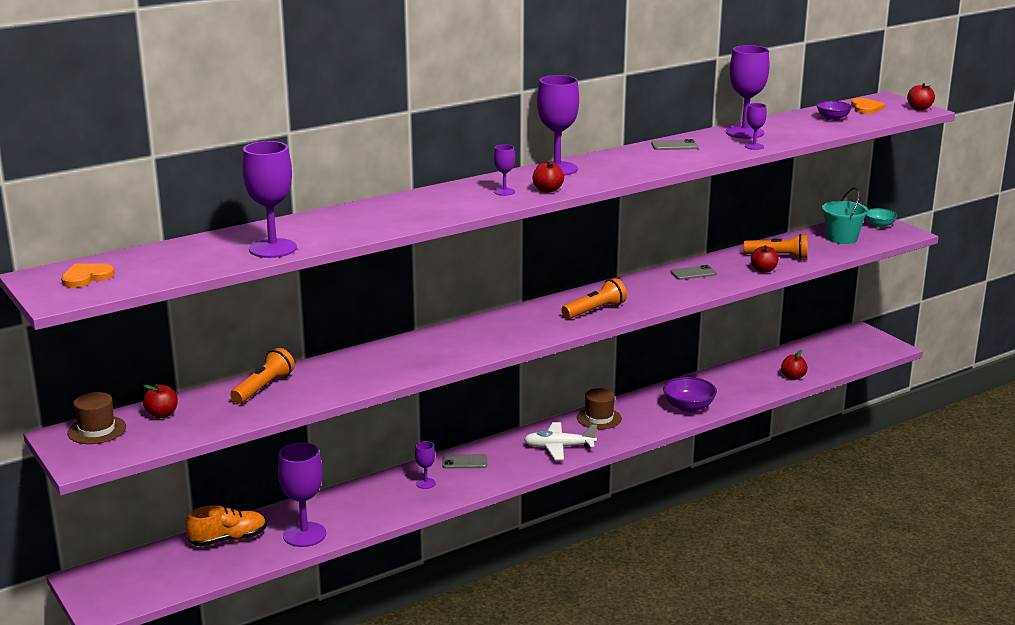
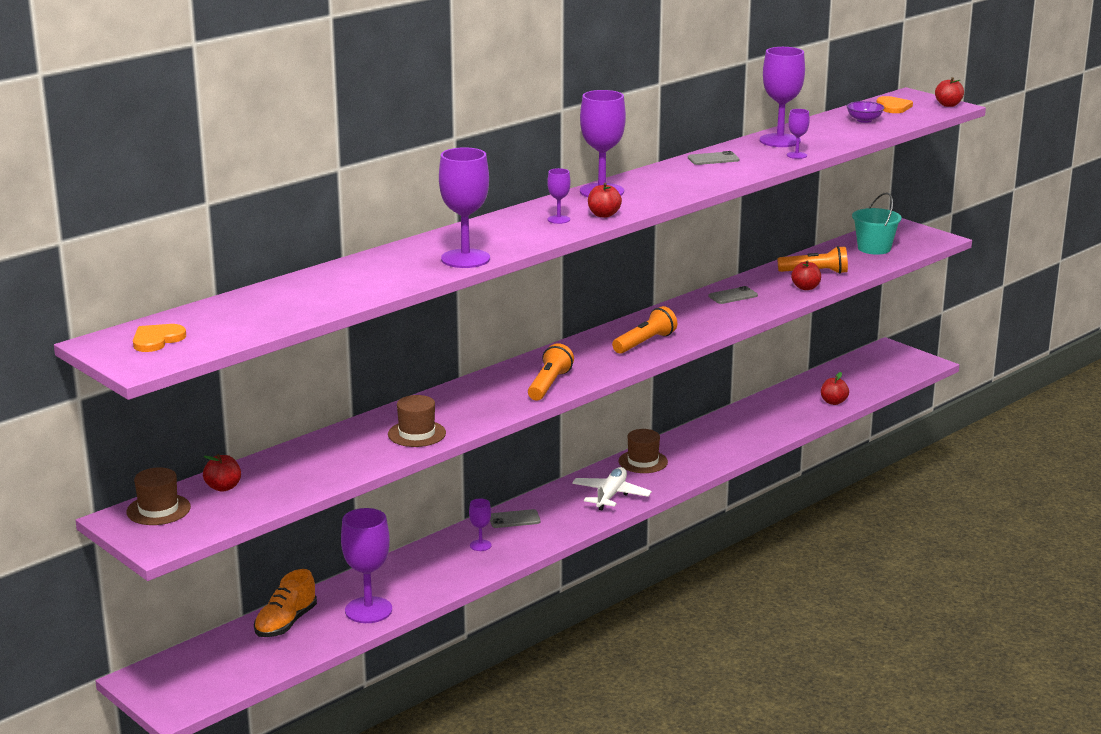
camera: 10 degrees left, 0 degrees up
orange shoe [186,505,267,546] -> orange shoe turned 150 degrees clockwise [254,569,317,637]
orange flashlight [230,348,295,404] -> orange flashlight moved to [528,343,574,401]
purple goblet [242,141,297,258] -> purple goblet moved to [439,147,490,268]
white plane [524,422,597,460] -> white plane turned 120 degrees clockwise [572,467,652,510]
purple bowl [663,377,717,413] -> none
turquoise bowl [865,208,898,228] -> none
none -> brown hat [388,395,446,447]

